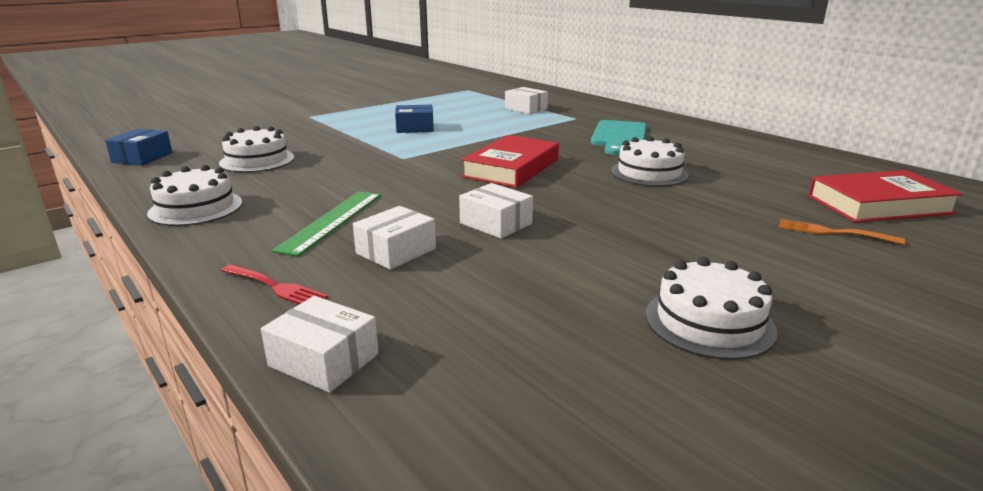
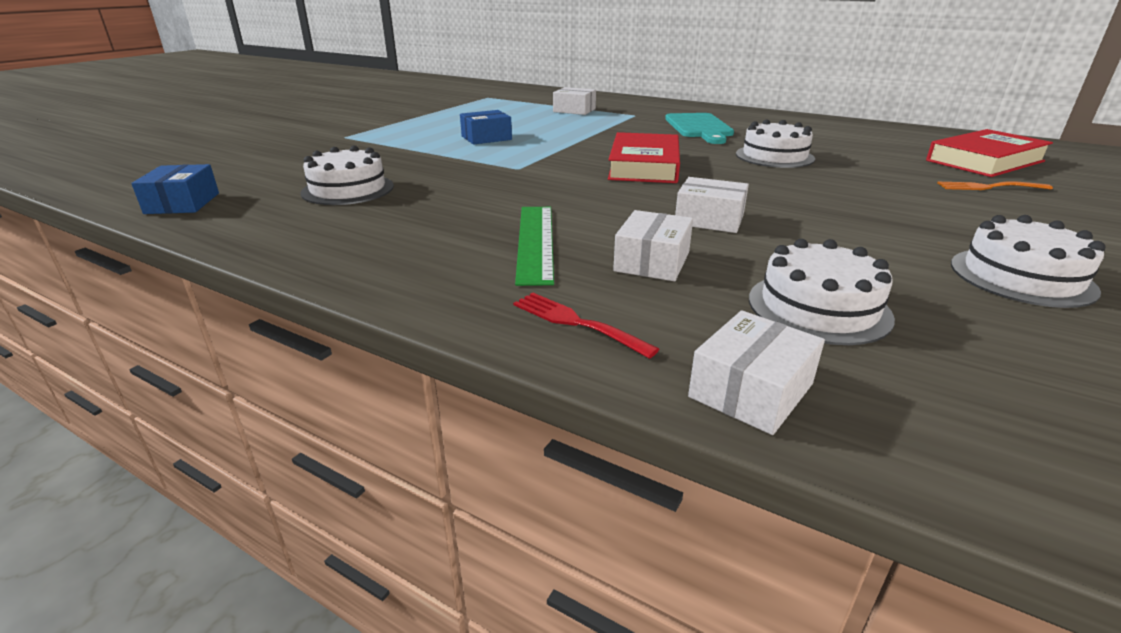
camera: 20 degrees left, 5 degrees up
white cake [147,165,242,226] -> white cake moved to [749,239,895,345]
red fork [221,264,328,304] -> red fork turned 150 degrees counterclockwise [513,292,659,359]
white box [261,296,379,393] -> white box turned 60 degrees counterclockwise [688,310,825,435]

